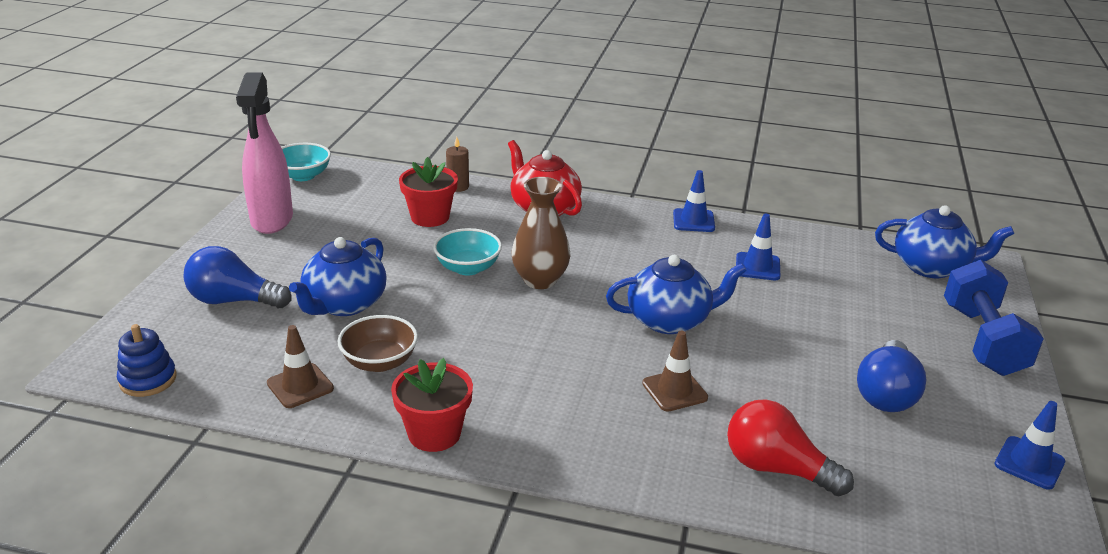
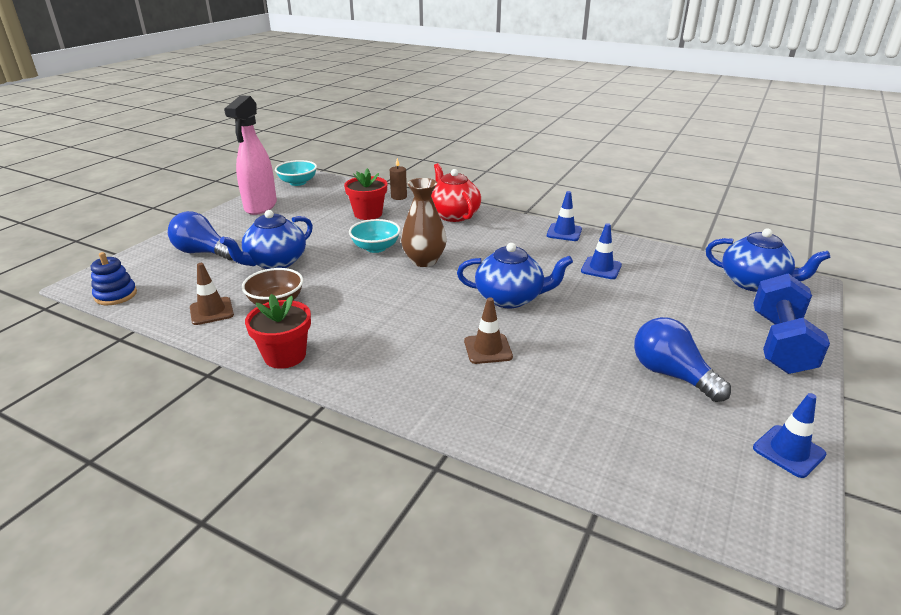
camera: 15 degrees right, 0 degrees up
red light bulb [727,399,854,496] -> none
blue light bulb [857,340,926,412] -> blue light bulb turned 105 degrees clockwise [634,317,731,402]

